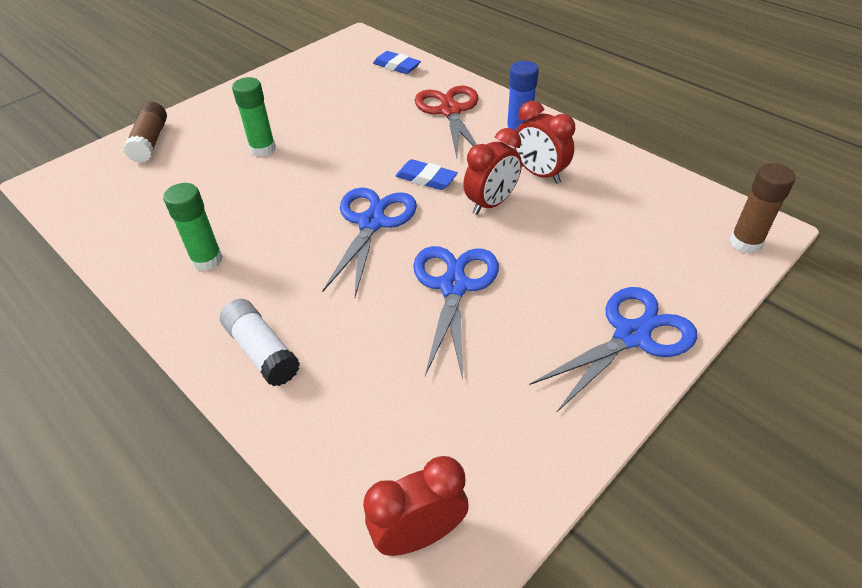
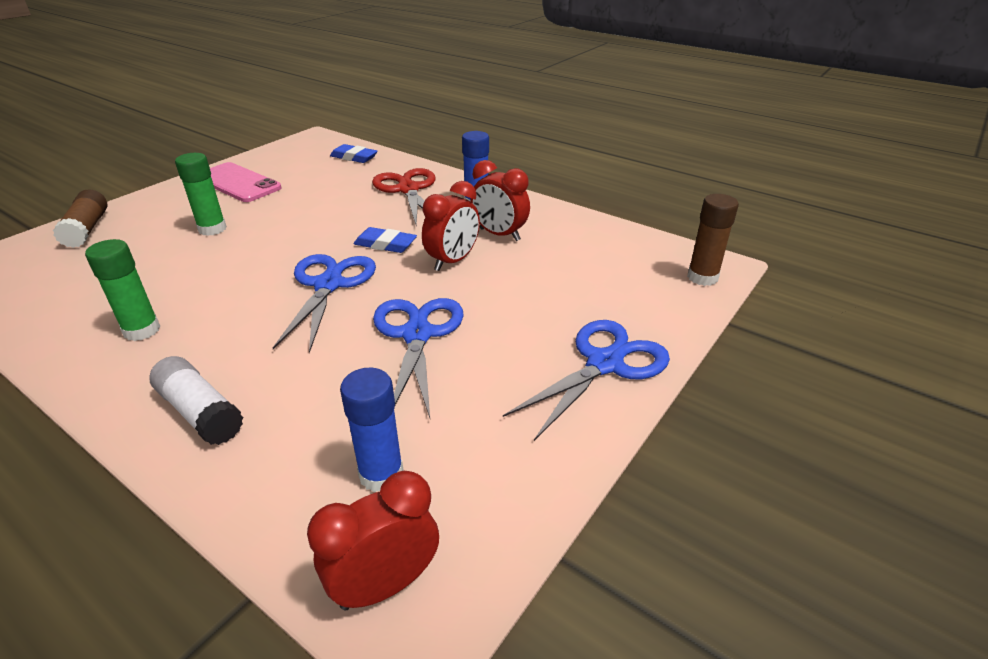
camera: 10 degrees left, 10 degrees down
none -> pink phone [210,162,281,202]
none -> blue glue stick [340,368,404,492]

